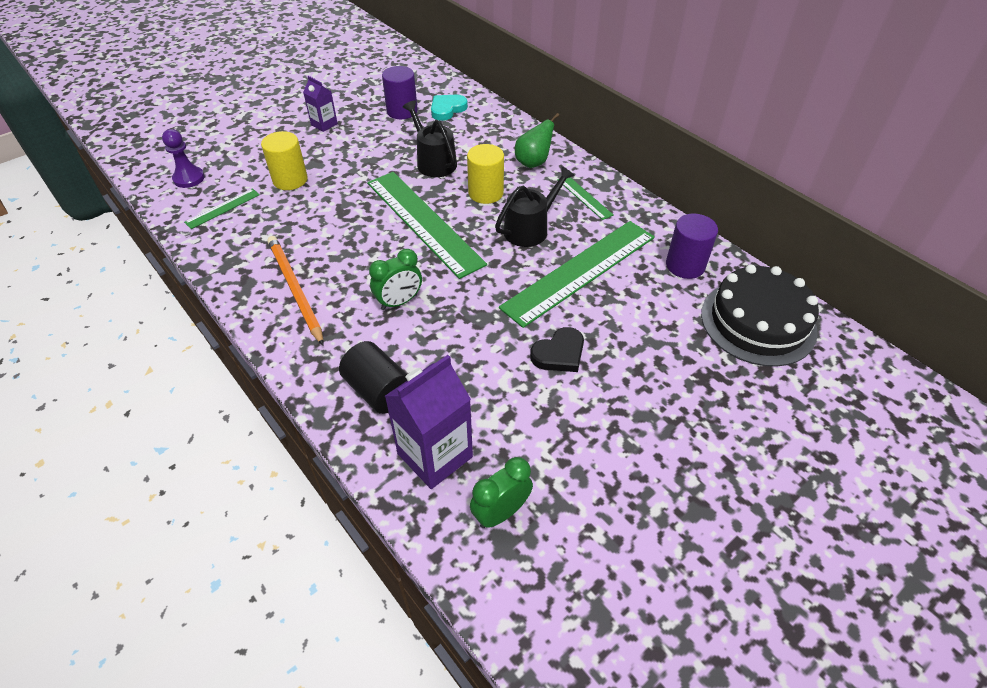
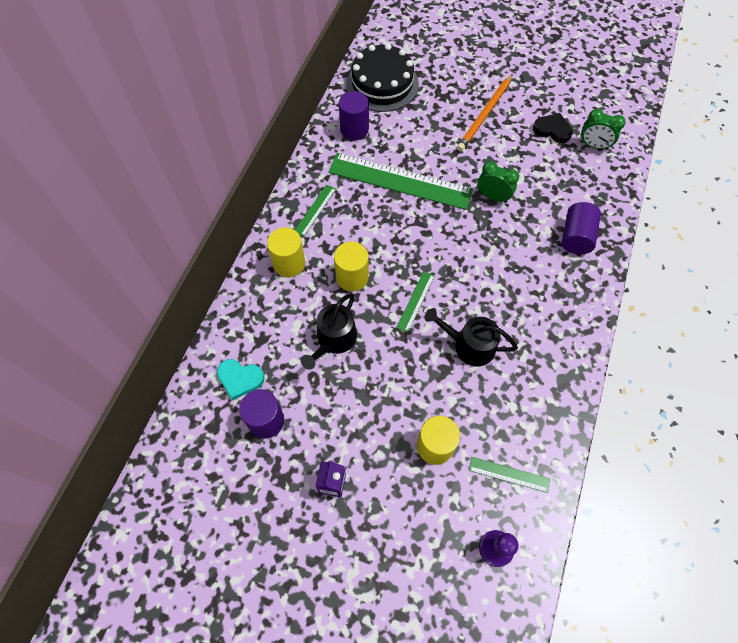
camera: 120 degrees left, 15 degrees up
orange pencil [267,236,324,346] -> orange pencil moved to [457,74,513,151]
black cylinder [339,341,407,414] -> purple cylinder [561,202,601,254]
green ruler [367,172,487,279] -> green ruler [396,271,435,333], size x0.44
green clock [369,249,422,310] -> green clock moved to [478,161,519,203]
purple carton [385,355,473,489] -> none
black watering can [495,166,575,247] -> black watering can moved to [425,308,518,367]
green pear [515,113,559,168] -> yellow cylinder [267,227,305,277]
black heart [530,327,584,372] -> black heart moved to [533,113,573,143]

